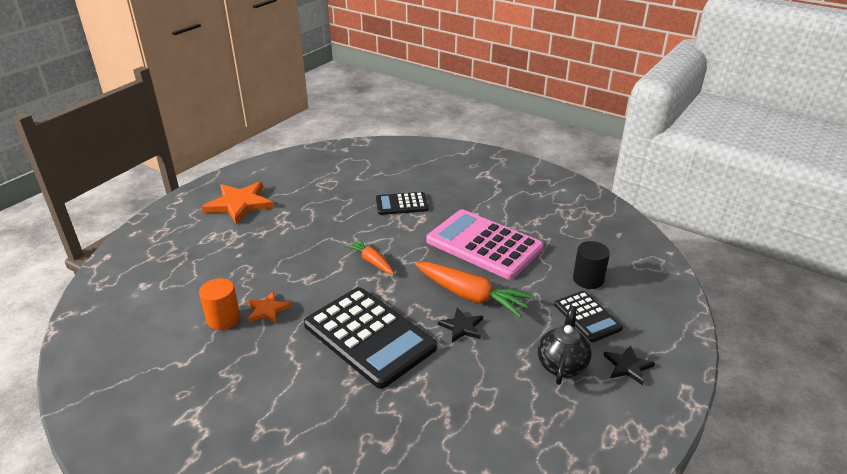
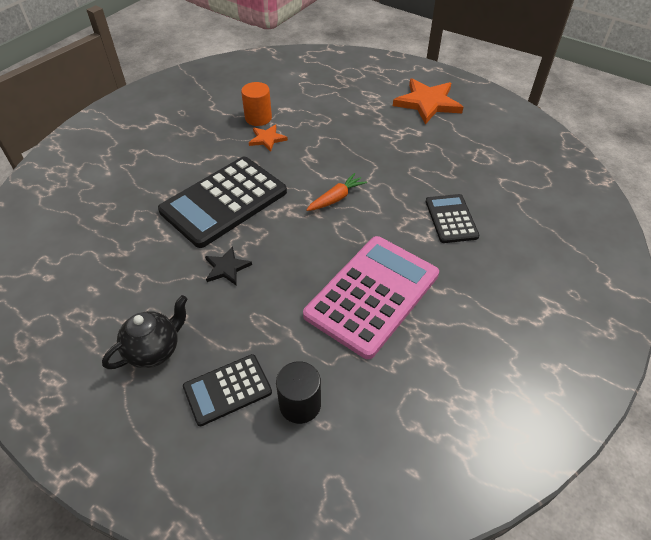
camera: 90 degrees right, 15 degrees up
orange carrot [415,262,535,318] -> none
black teapot [538,306,591,385] -> black teapot turned 60 degrees counterclockwise [102,295,188,369]
black star [603,345,655,385] -> none

